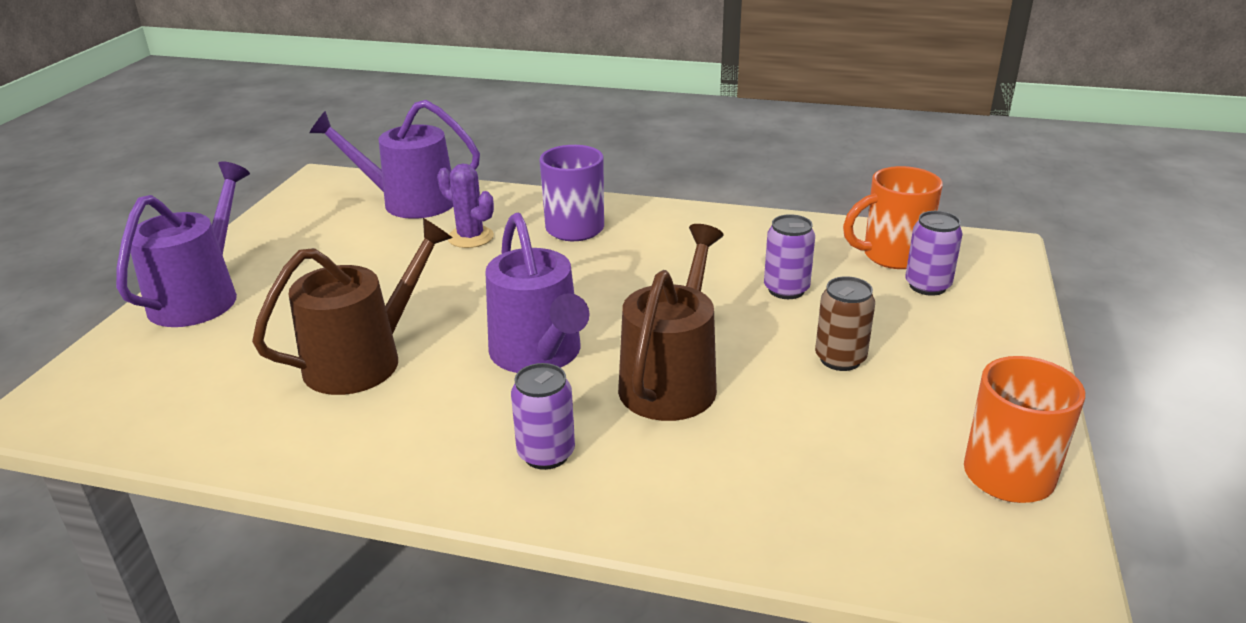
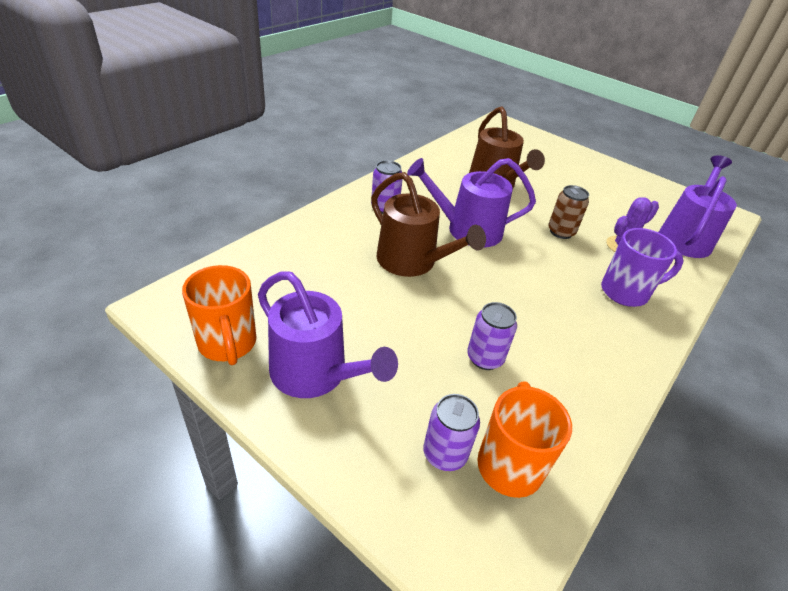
camera: 110 degrees right, 10 degrees up
purple watering can [116,161,250,327] -> purple watering can moved to [258,271,398,398]
brown can [815,276,875,371] -> brown can moved to [548,185,589,239]

